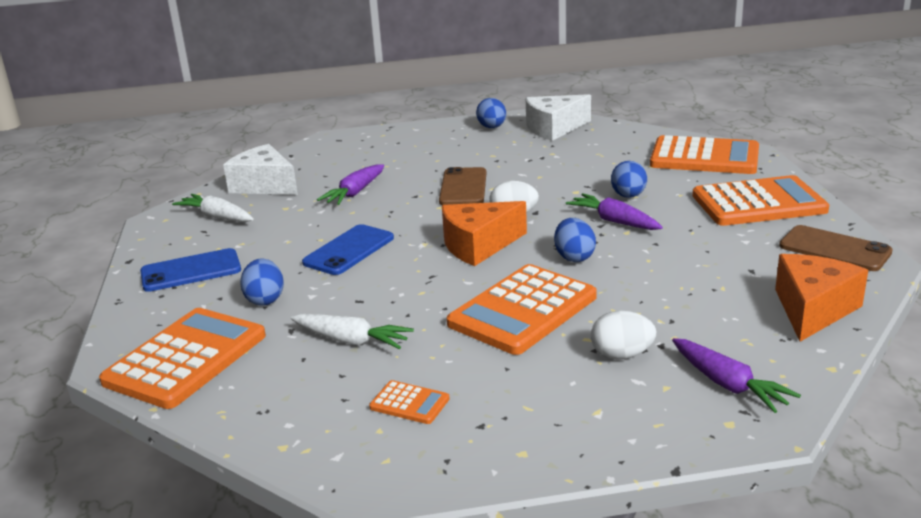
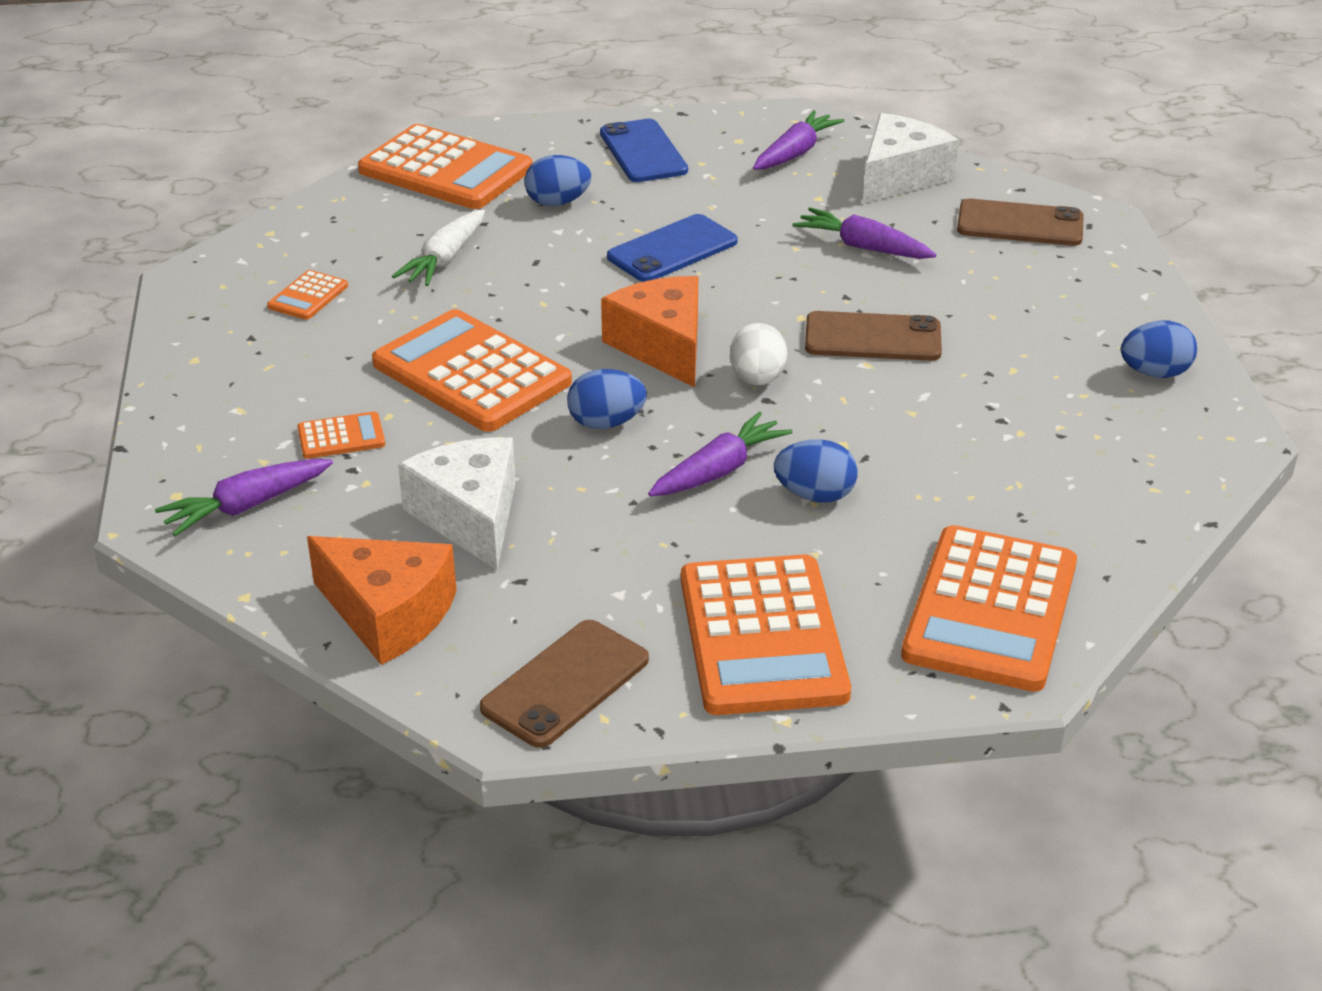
camera: 90 degrees right, 10 degrees up
white carrot [172,194,254,222] -> purple carrot [753,110,844,170]
blue phone [302,224,394,275] -> blue phone turned 75 degrees counterclockwise [607,214,738,282]
white cheese [526,94,591,141] -> white cheese moved to [398,437,516,570]
white egg [591,311,656,360] -> orange calculator [298,411,385,459]
none -> brown phone [957,199,1084,246]

